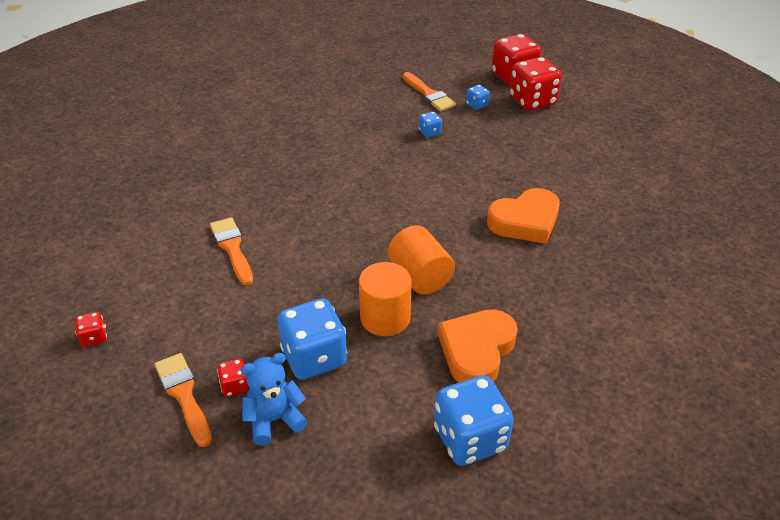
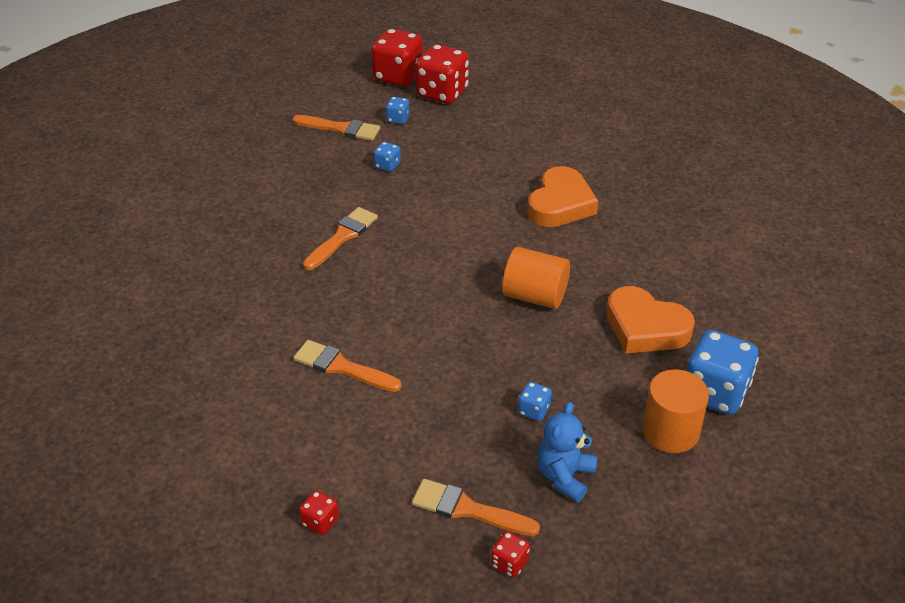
camera: 40 degrees left, 0 degrees up
red dice [217,359,249,396] -> red dice moved to [491,531,530,577]
blue dice [277,298,347,380] -> blue dice [518,382,552,421], size x0.46
orange cylinder [359,262,412,336] -> orange cylinder moved to [642,369,709,453]
orange heart [438,309,518,382] -> orange heart turned 45 degrees counterclockwise [606,286,695,353]
none -> orange brush [303,207,378,270]

